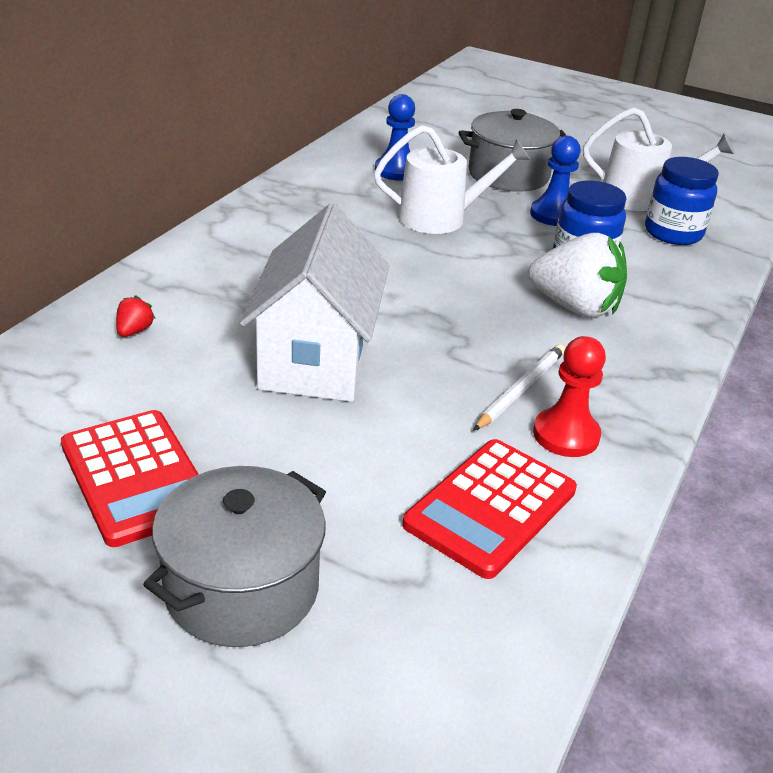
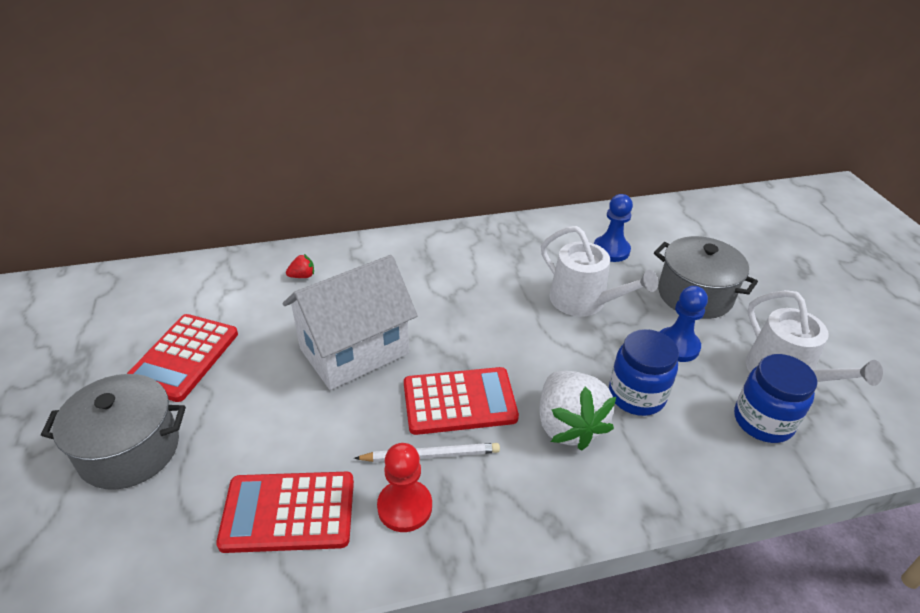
camera: 50 degrees right, 5 degrees up
none -> red calculator [404,367,519,435]

